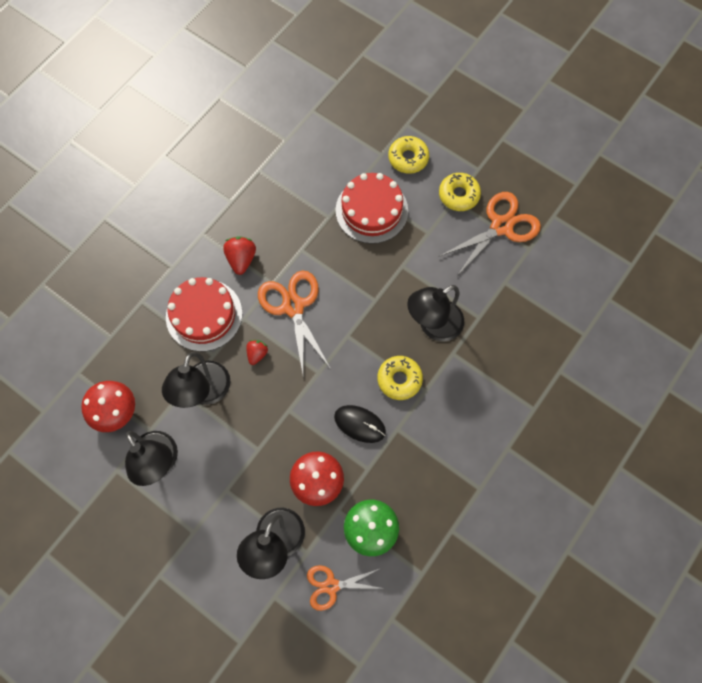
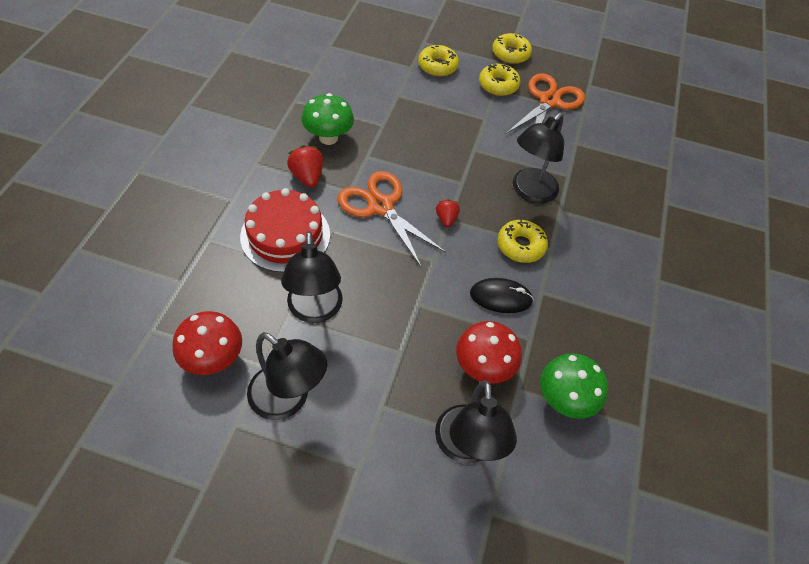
camera: 25 degrees left, 15 degrees down
red strawberry [246,340,268,365] -> red strawberry moved to [436,199,460,227]
orange scissors [307,565,380,611] -> none
red cake [335,173,408,244] -> none
none -> green mushroom [302,93,354,145]
none -> yellow donut [492,33,532,64]

